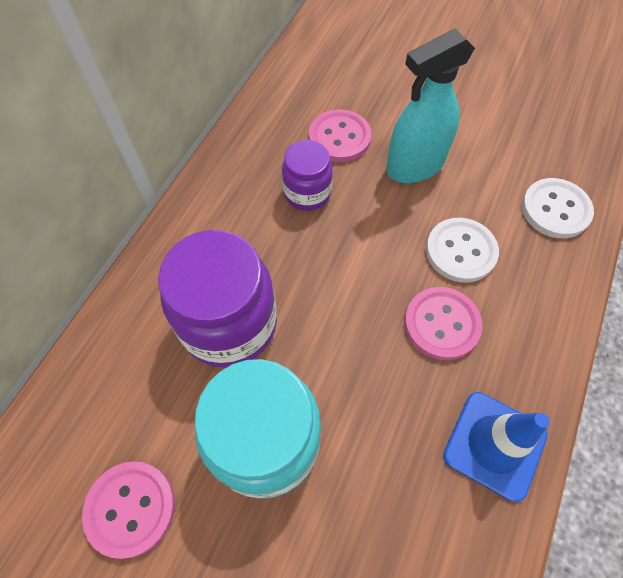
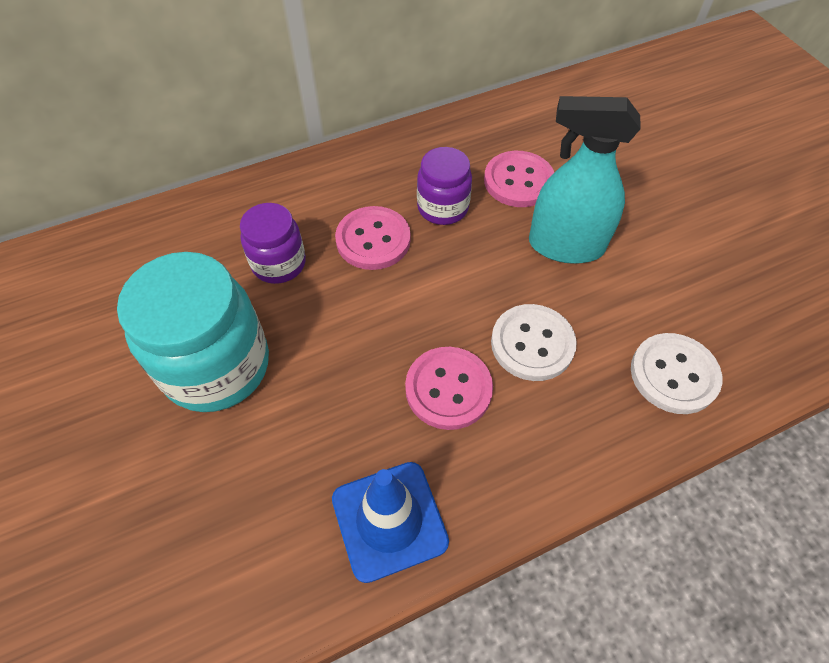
camera: 40 degrees right, 5 degrees down
pink button [82,461,175,559] -> pink button moved to [335,206,411,270]
purple jar [158,230,277,368] -> purple jar [240,203,306,284], size x0.56

